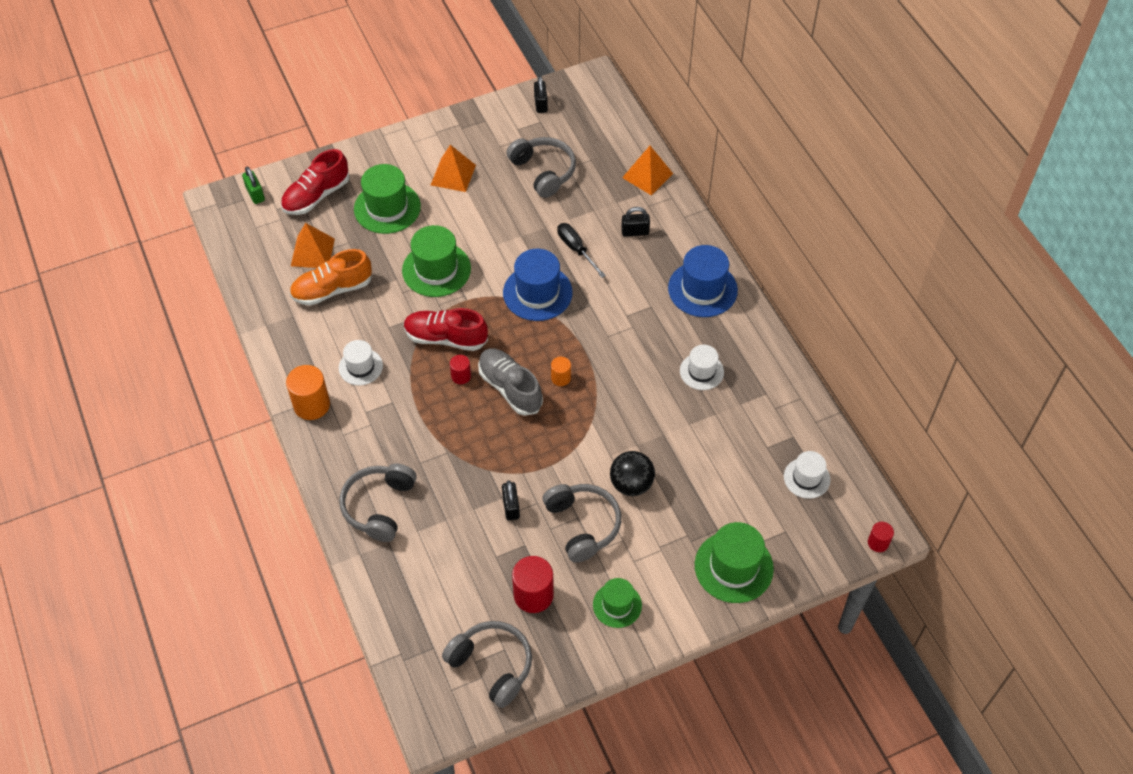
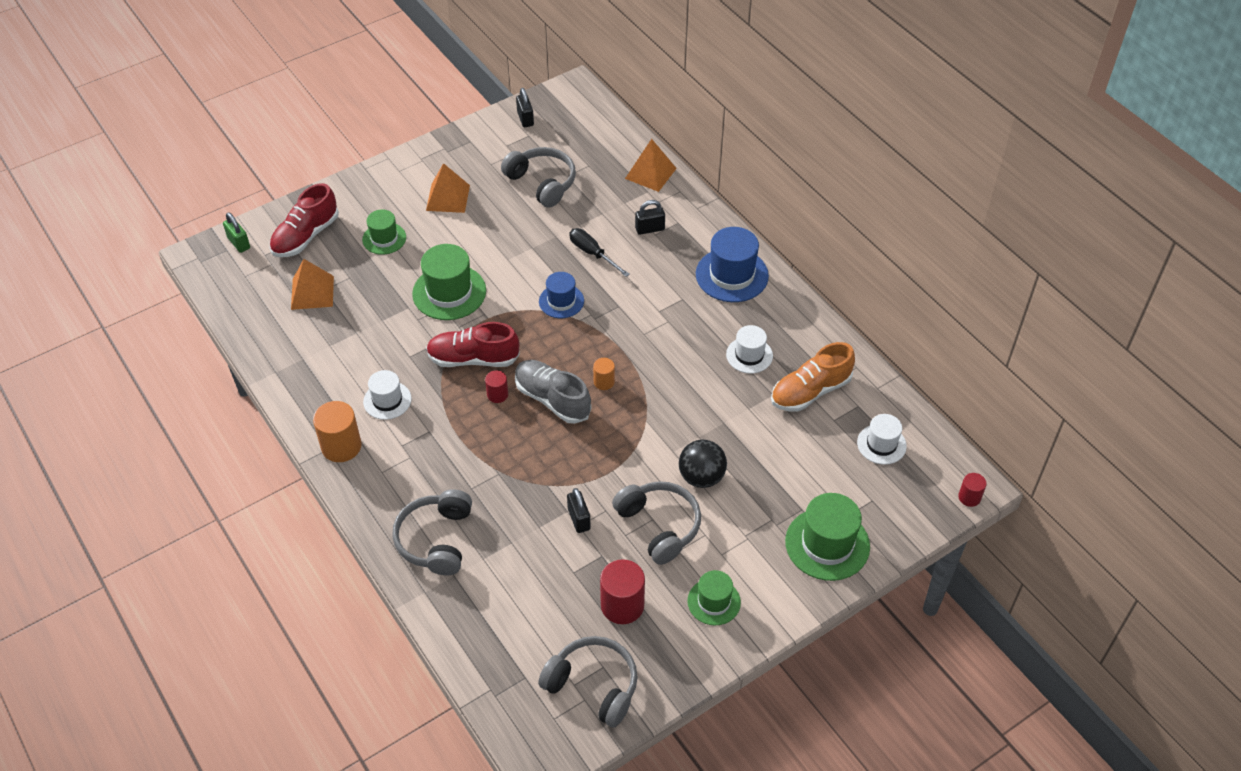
camera: 10 degrees left, 5 degrees down
orange shoe [289,249,372,305] -> orange shoe moved to [771,342,855,412]
green hat [354,164,421,234] -> green hat [362,209,406,255], size x0.61
blue hat [503,249,573,321] -> blue hat [539,272,584,318], size x0.61

